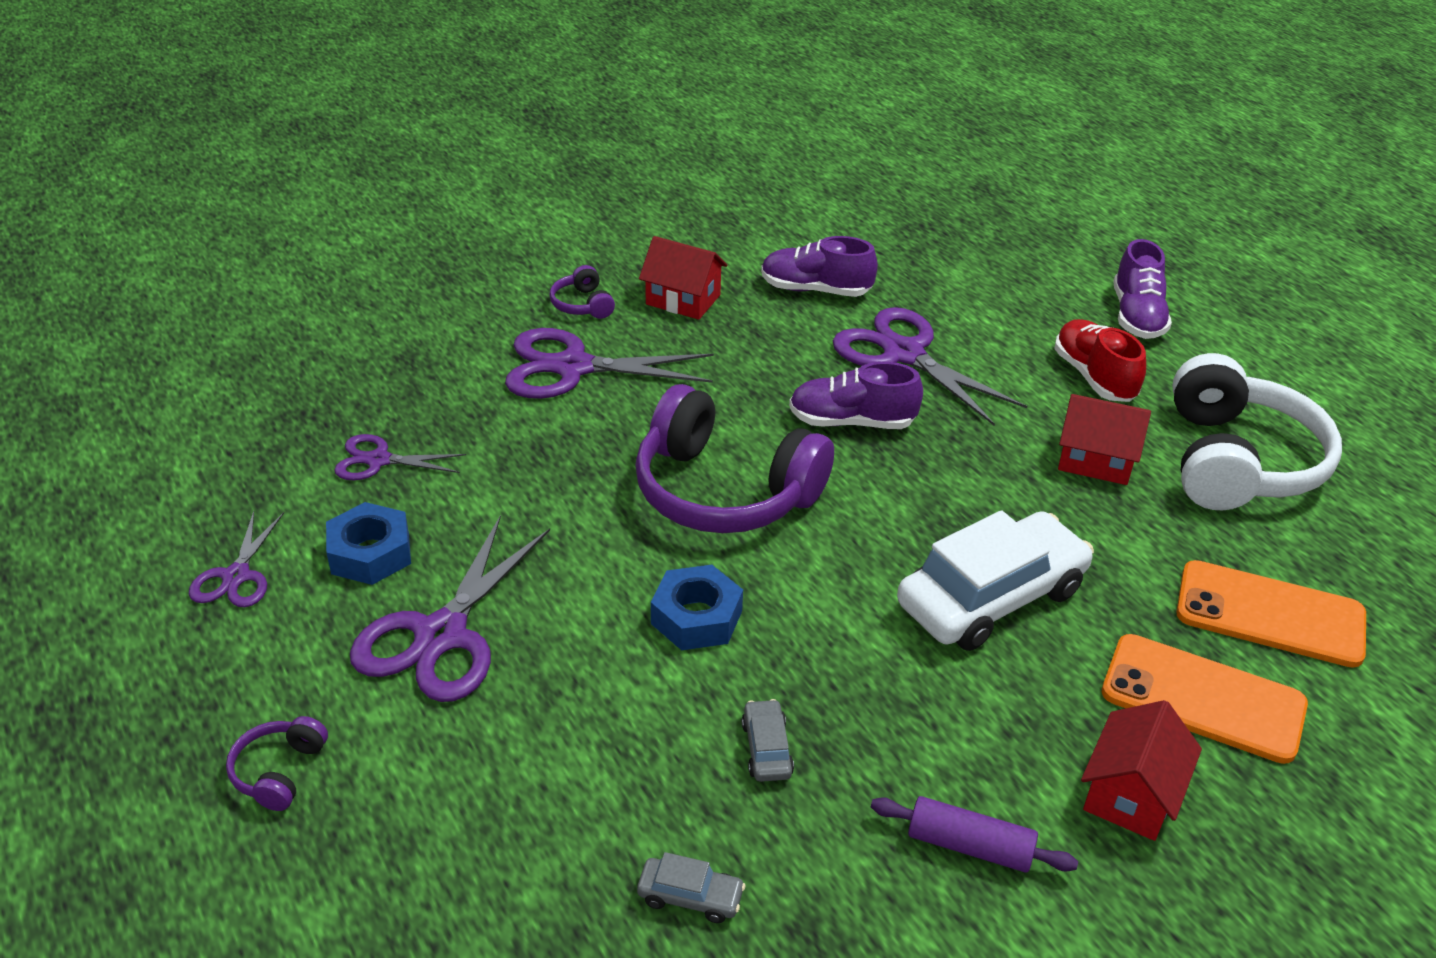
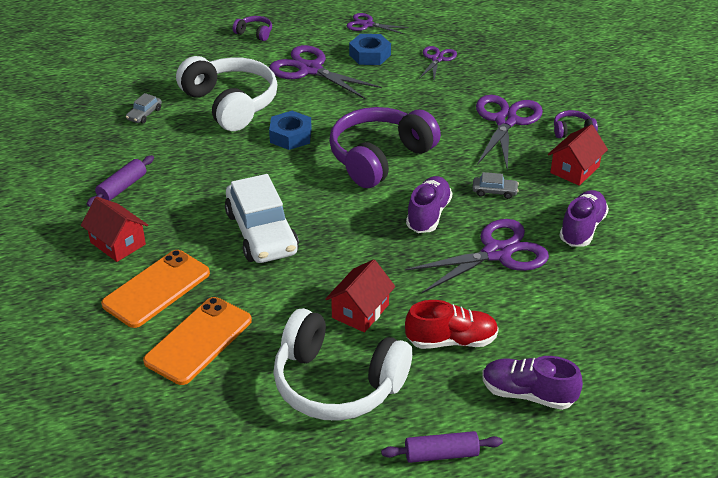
camera: 105 degrees right, 0 degrees up
grey car [742,699,794,782] -> grey car moved to [472,172,519,199]
none -> white headphones [176,56,278,131]
none -> purple rolling pin [381,431,503,463]

